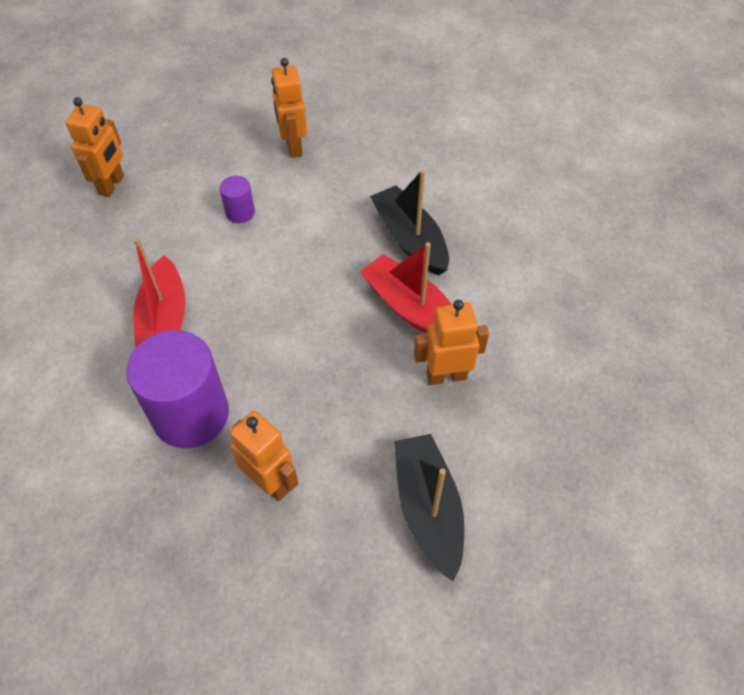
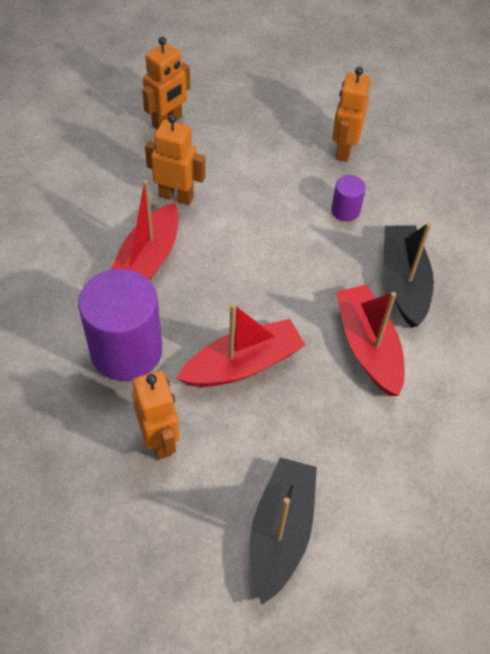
camera: 25 degrees right, 0 degrees up
purple cylinder [220,176,255,223] -> purple cylinder moved to [331,175,366,222]
orange robot [414,300,489,385] -> orange robot moved to [145,114,205,205]
none -> red boat [176,303,305,387]

